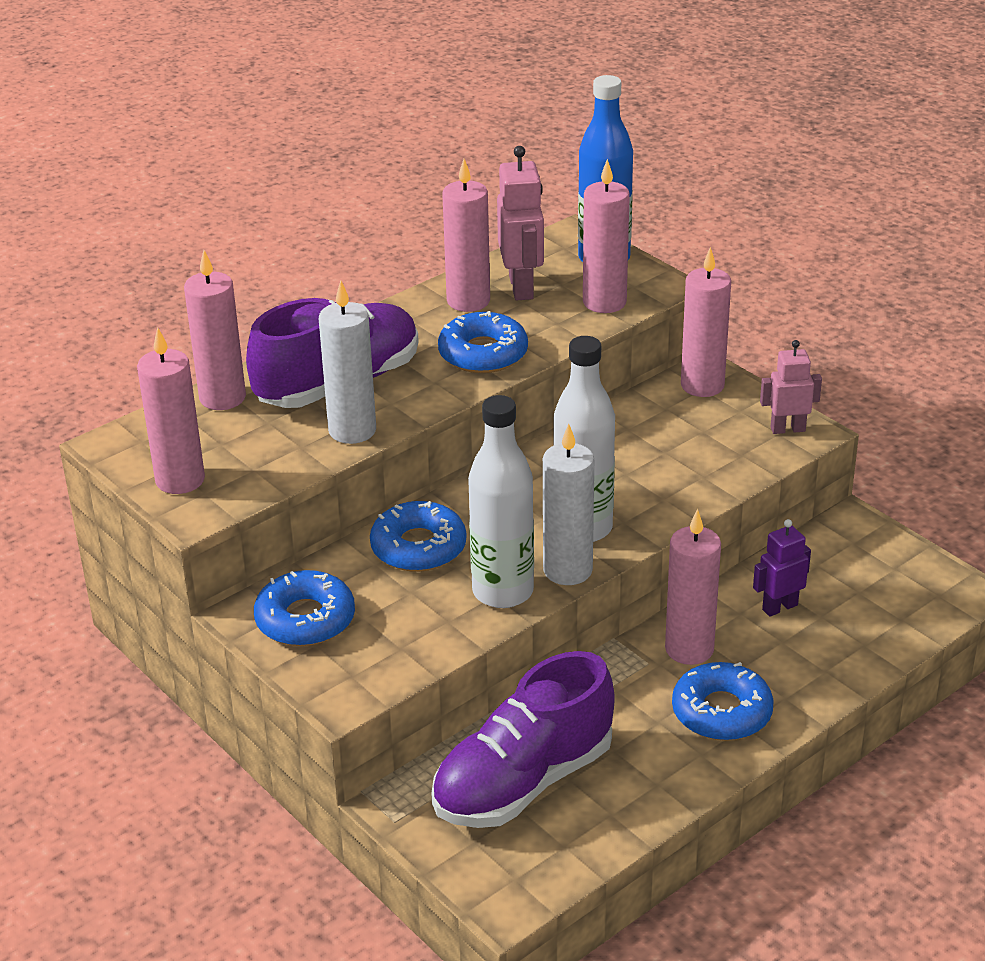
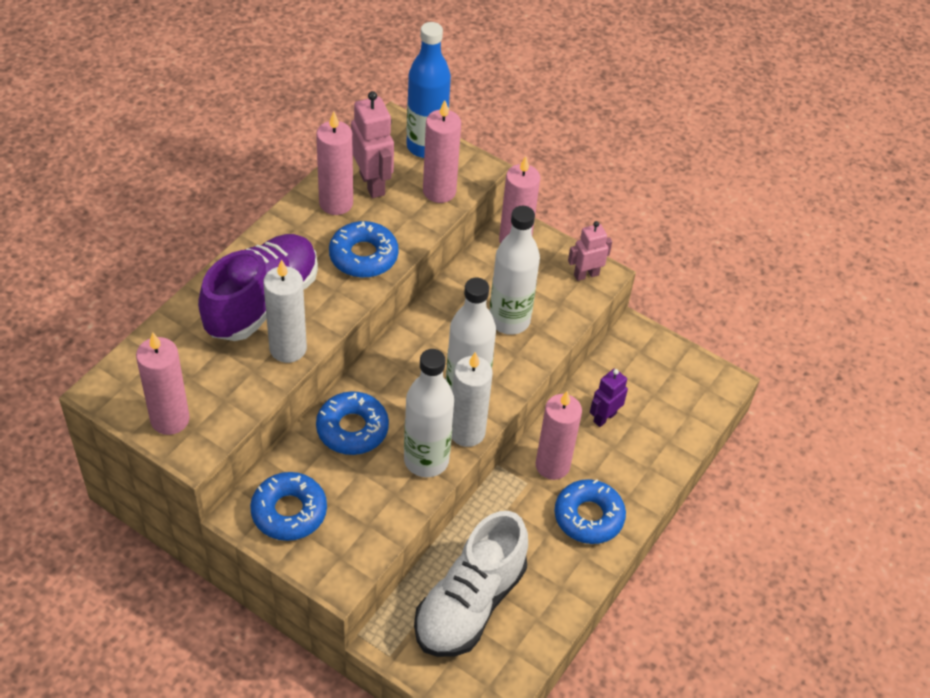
camera: 20 degrees left, 15 degrees up
pink candle [184,250,246,410] -> none
purple shoe [431,651,615,828] -> white shoe [414,511,528,657]
none -> white bottle [490,206,540,335]

